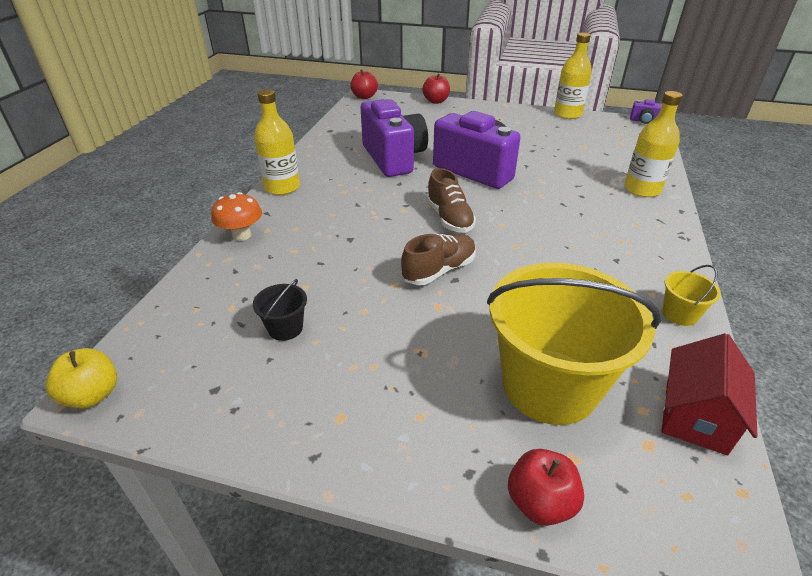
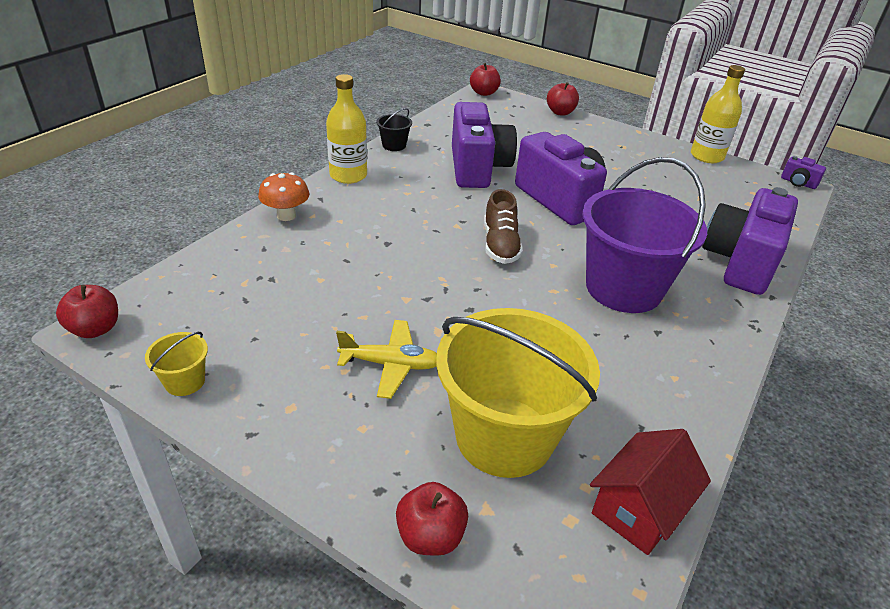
camera: 15 degrees right, 0 degrees up
yellow apple [46,348,117,409] -> red apple [56,285,118,338]
black bucket [253,279,307,341] -> black bucket moved to [376,108,412,151]
brown shoe [401,234,476,285] -> none
yellow bottle [624,91,683,197] -> purple camera [702,187,798,295]
yellow bucket [662,265,721,326] -> yellow bucket moved to [145,332,208,396]
none -> yellow plane [336,320,437,399]
none -> purple bucket [582,157,707,313]

